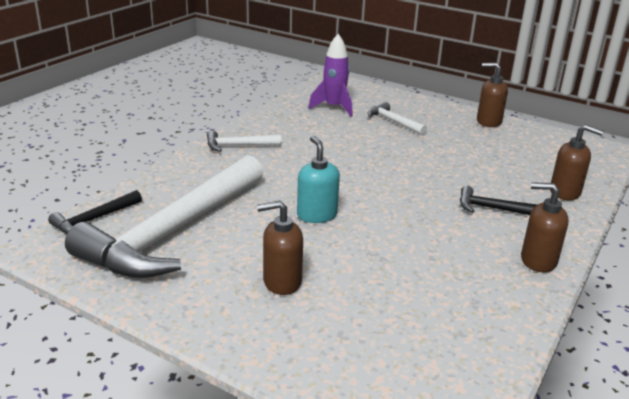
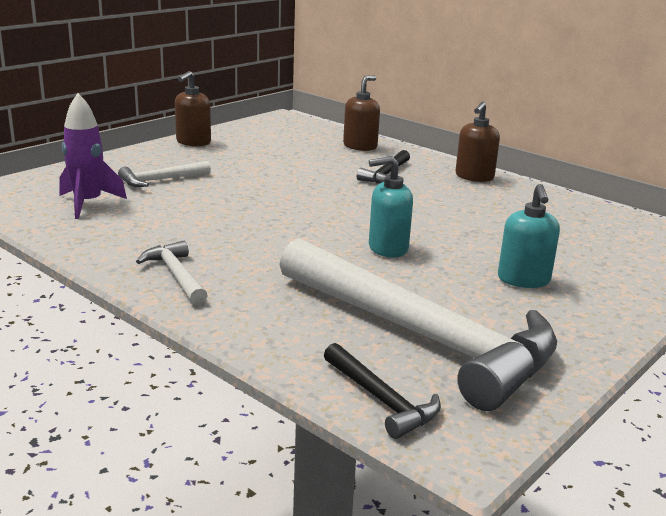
camera: 80 degrees left, 5 degrees down
white hammer [207,130,281,152] -> white hammer turned 150 degrees clockwise [136,241,208,305]
brown soap dispenser [257,201,303,295] -> turquoise soap dispenser [498,184,560,288]

